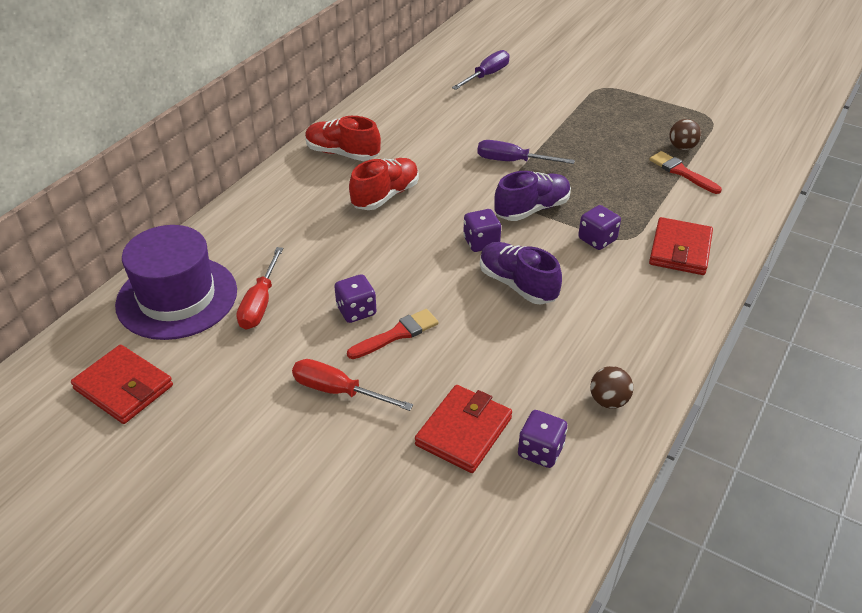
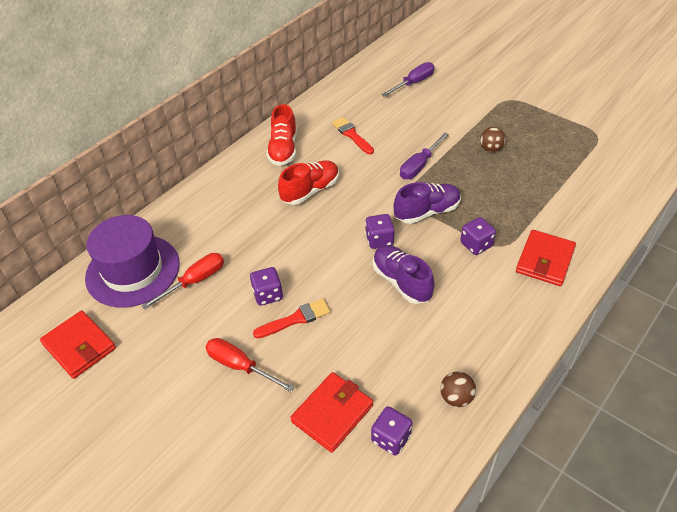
camera: 10 degrees right, 5 degrees up
red screwdriver [236,247,283,330] -> red screwdriver turned 150 degrees counterclockwise [141,253,224,310]
red shoe [305,116,381,161] -> red shoe turned 120 degrees counterclockwise [267,104,297,166]
purple screwdriver [477,140,575,164] -> purple screwdriver turned 75 degrees counterclockwise [400,133,449,179]
red brush [649,151,722,194] -> red brush moved to [332,117,374,154]
brown ball [669,119,701,150] -> brown ball moved to [480,127,506,152]

